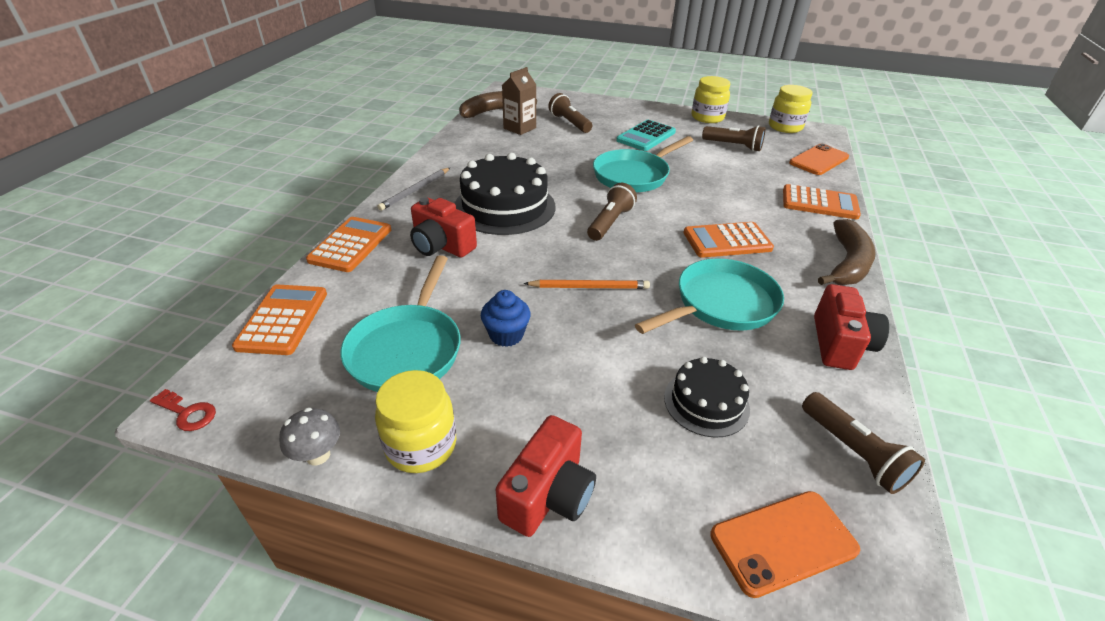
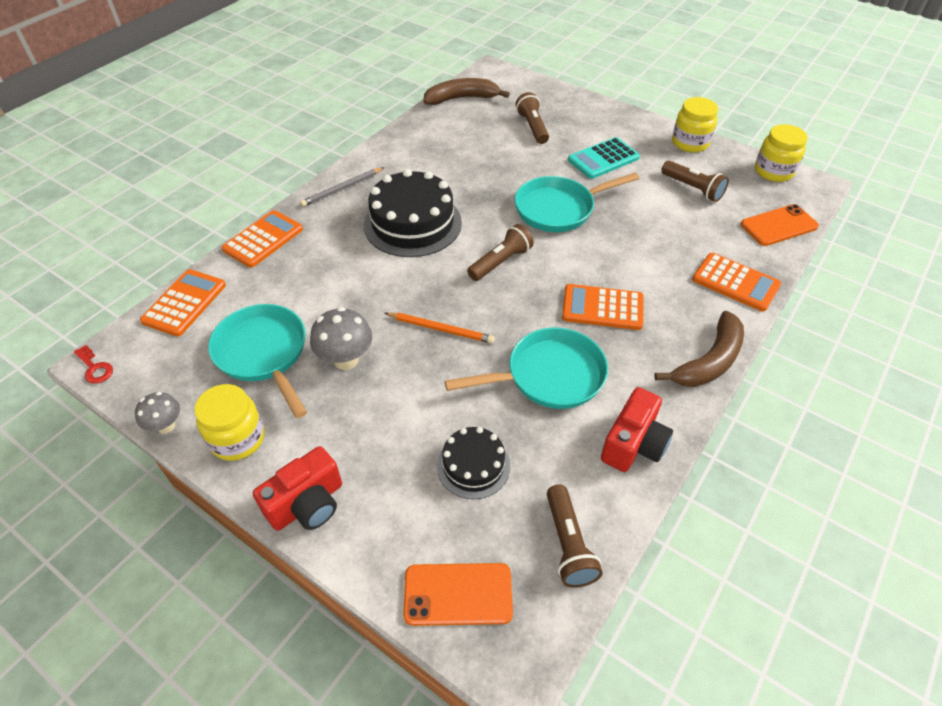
camera: 20 degrees right, 10 degrees up
turquoise pan [341,255,461,392] -> turquoise pan turned 120 degrees clockwise [208,304,307,418]
red camera [410,197,477,258] -> none
blue cupcake [481,290,531,347] -> grey mushroom [310,307,372,370]
brown carton [502,67,536,135] -> none

